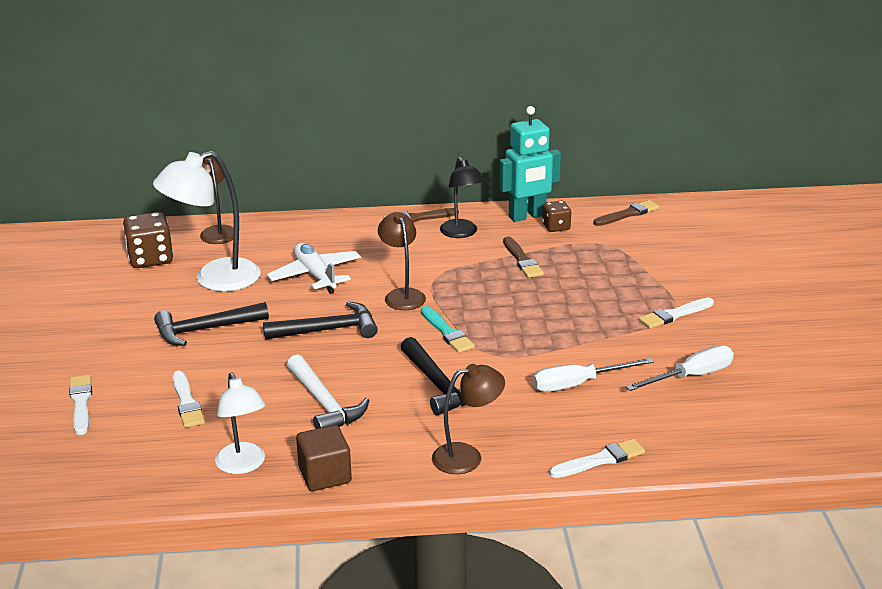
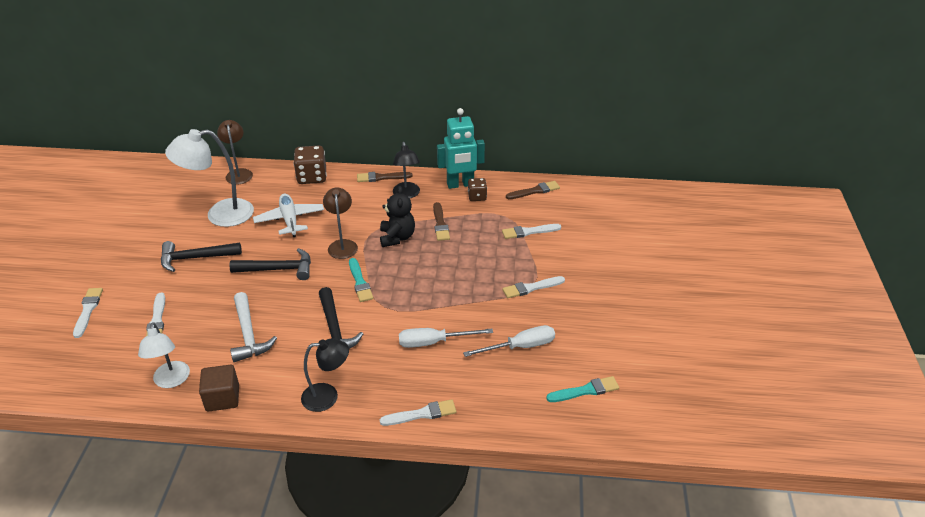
camera: 10 degrees right, 10 degrees up
brown dice [123,212,173,268] -> brown dice moved to [294,145,327,184]
brown lamp [432,364,505,474] -> black lamp [301,338,349,412]
none -> black teddy bear [380,186,415,247]
none -> white brush [502,224,561,239]
none -> turquoise brush [546,376,619,402]

